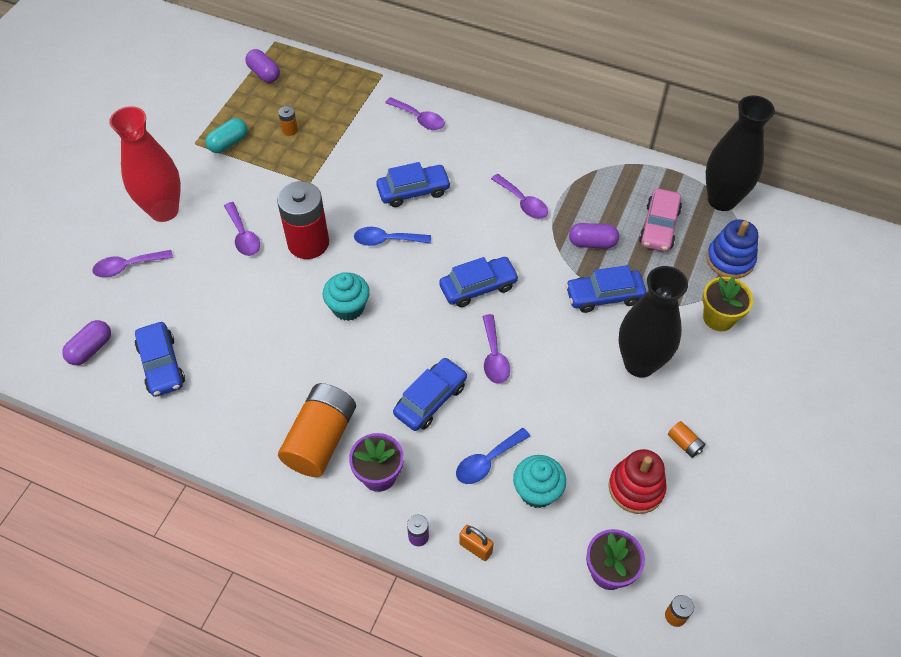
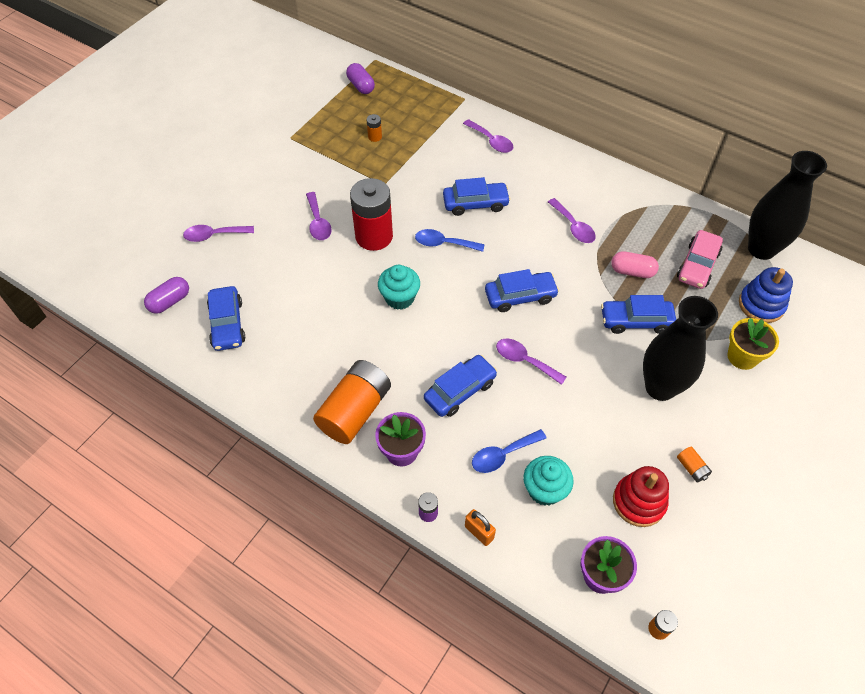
camera: 10 degrees right, 0 degrees up
red vase [109,106,181,222] -> none
turquoise capsule [206,118,248,153] -> none
purple spoon [483,314,510,384] -> purple spoon turned 120 degrees clockwise [496,339,567,385]
purple capsule [569,223,619,249] -> pink capsule [611,251,659,278]

